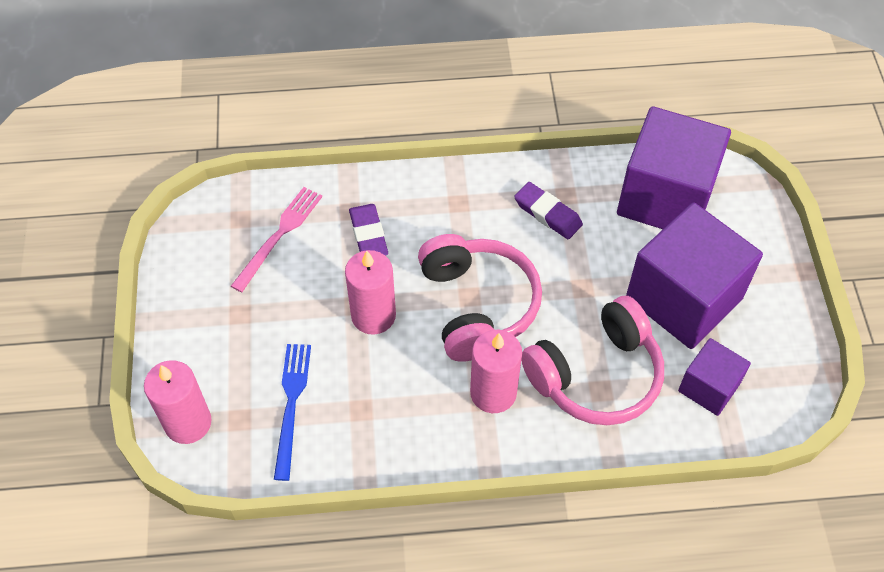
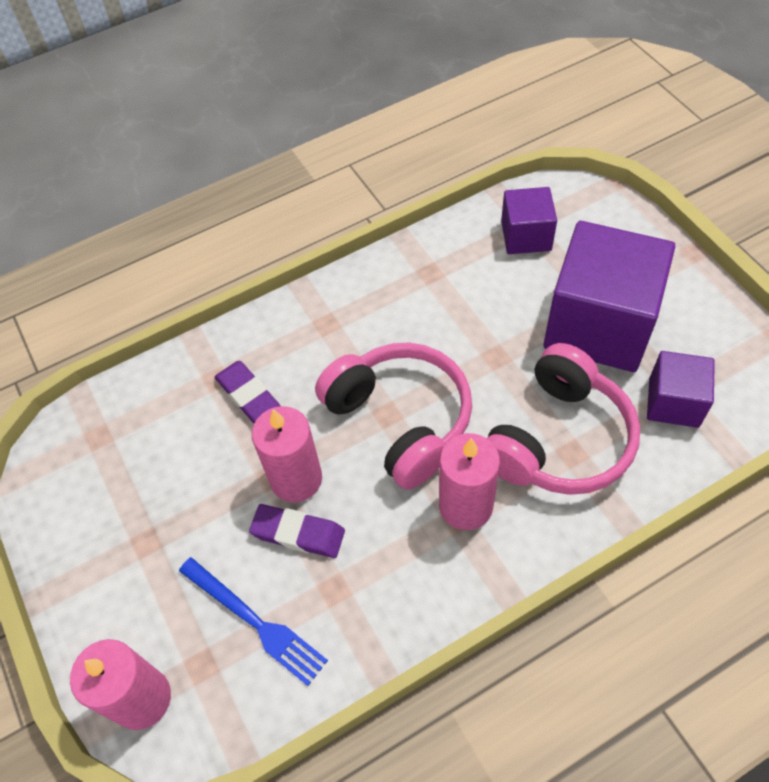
camera: 20 degrees left, 0 degrees up
pink fork [231,187,322,292] -> none
blue fork [274,344,311,481] -> blue fork turned 150 degrees clockwise [179,557,328,686]
purple eraser [514,182,583,239] -> purple eraser moved to [249,504,345,558]
purple cube [617,106,731,229] -> purple cube [501,187,557,254], size x0.52

